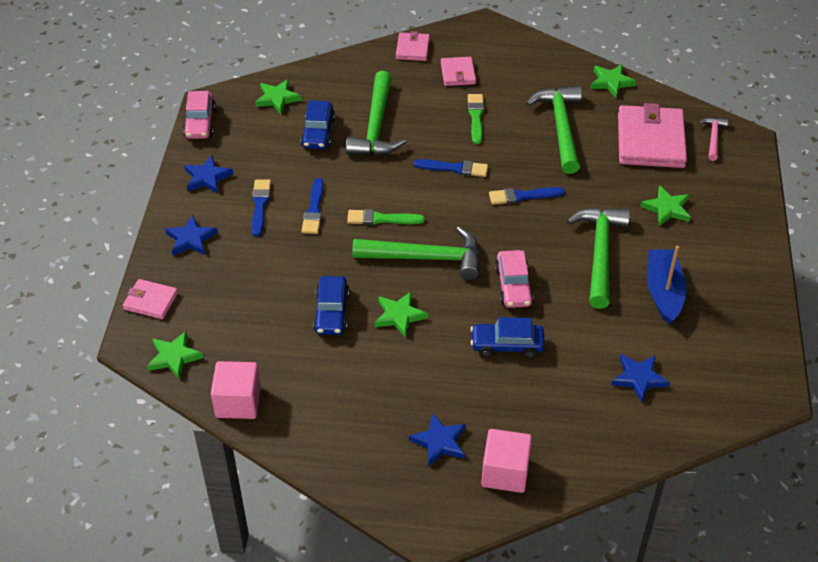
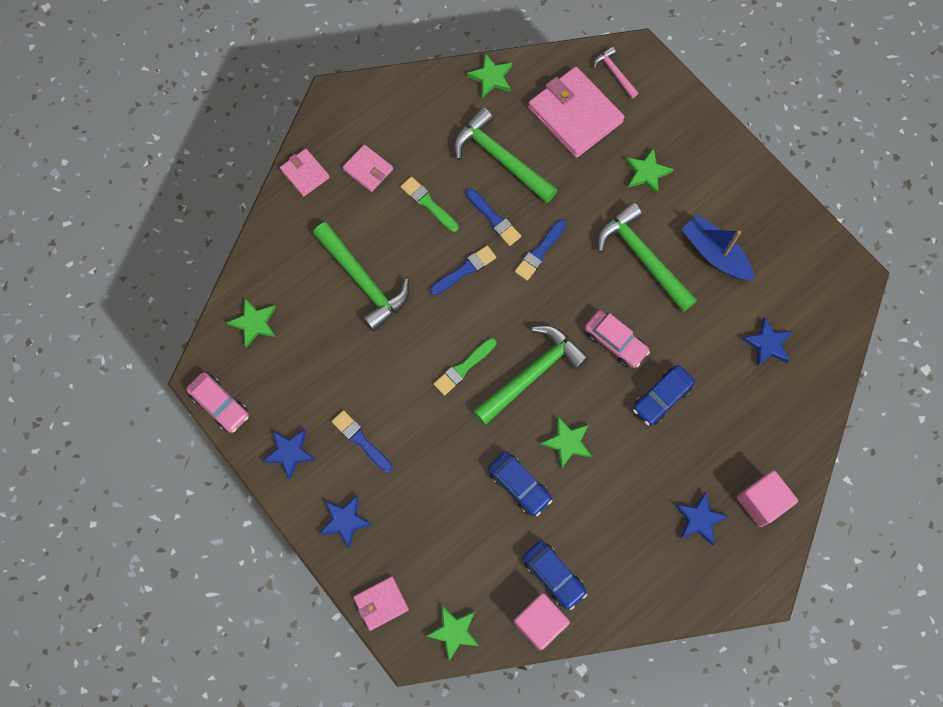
camera: 45 degrees left, 25 degrees up
blue car [301,100,335,149] -> blue car moved to [523,541,587,610]
blue brush [302,178,324,234] -> blue brush moved to [466,188,521,246]

